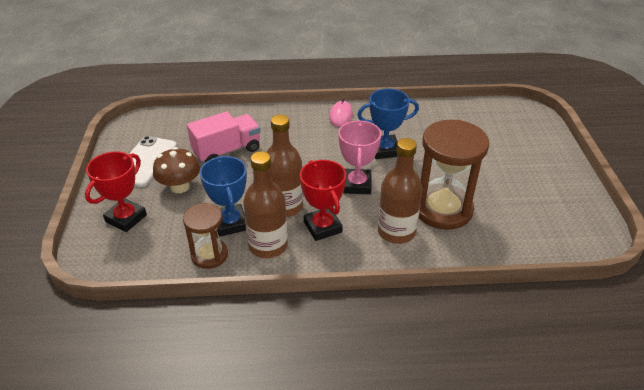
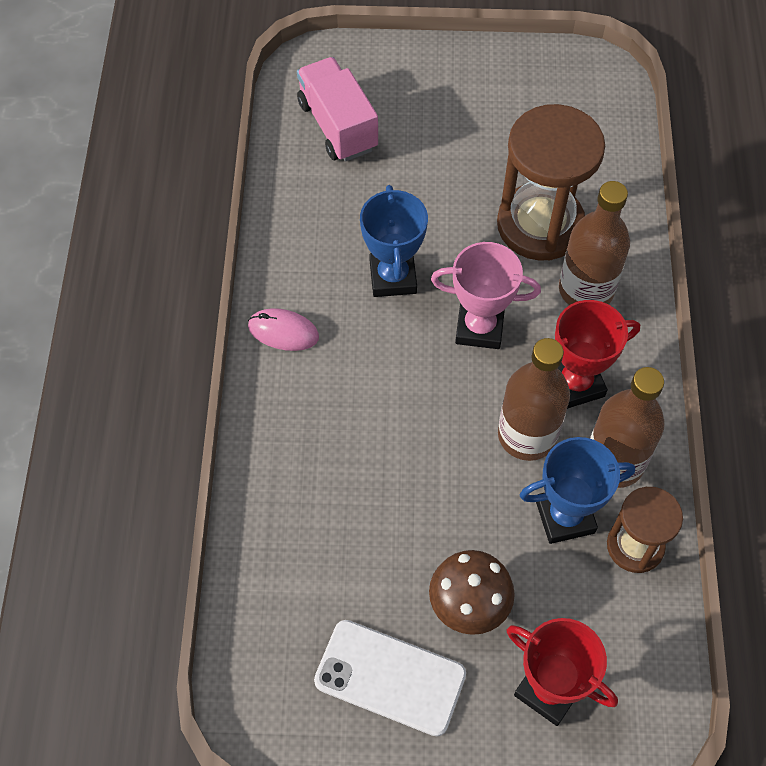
camera: 85 degrees left, 20 degrees up
pink truck [187,111,260,163] -> pink truck moved to [297,57,378,162]

